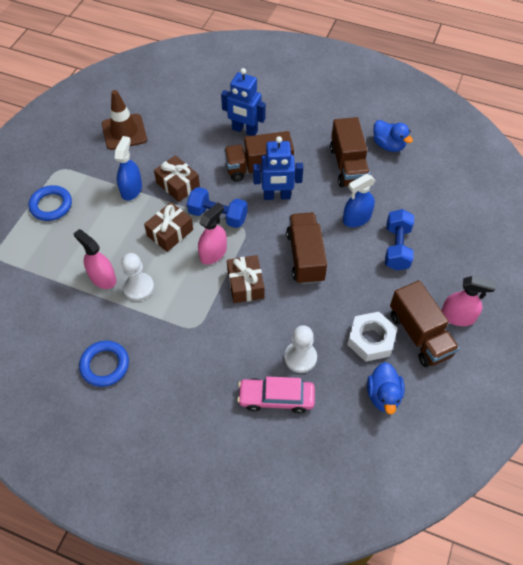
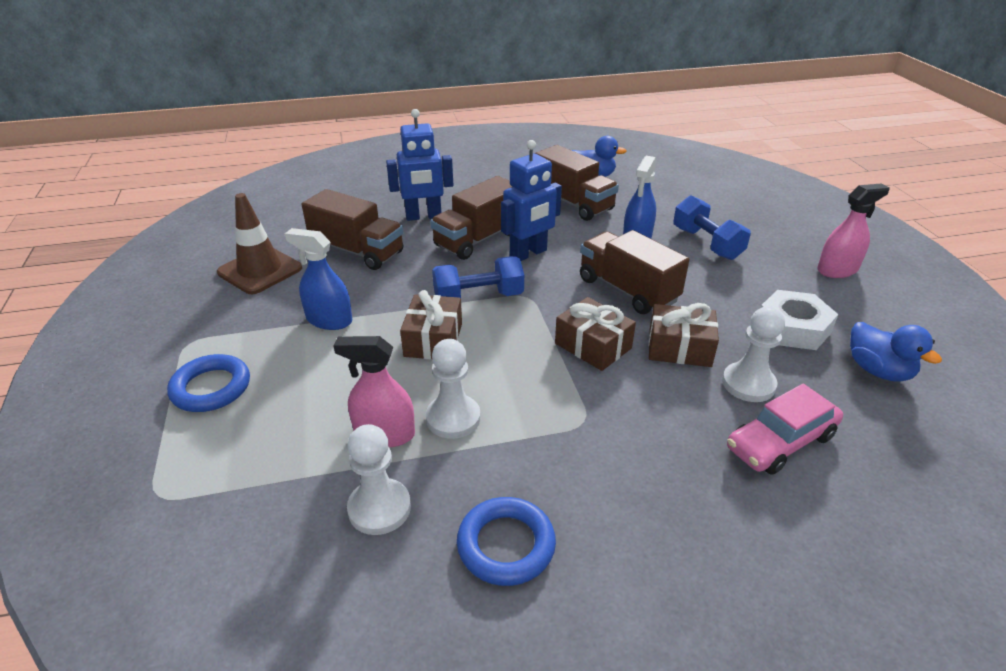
camera: 35 degrees left, 20 degrees down
blue spray bottle [115,136,142,201] -> blue spray bottle turned 45 degrees counterclockwise [285,228,352,330]
brown gift [154,155,200,202] -> brown gift moved to [648,303,719,367]
pink spray bottle [198,202,227,265] -> none
brown truck [390,280,459,367] -> brown truck moved to [302,189,404,270]
none -> white pawn [347,424,411,535]

